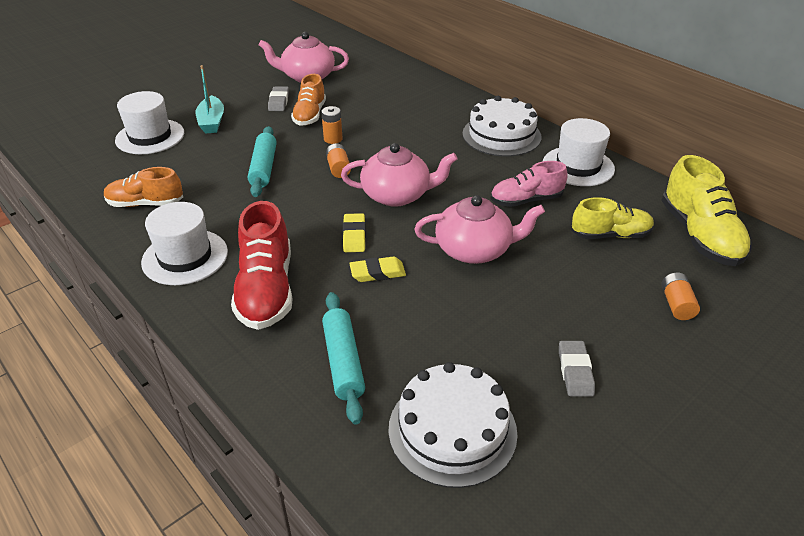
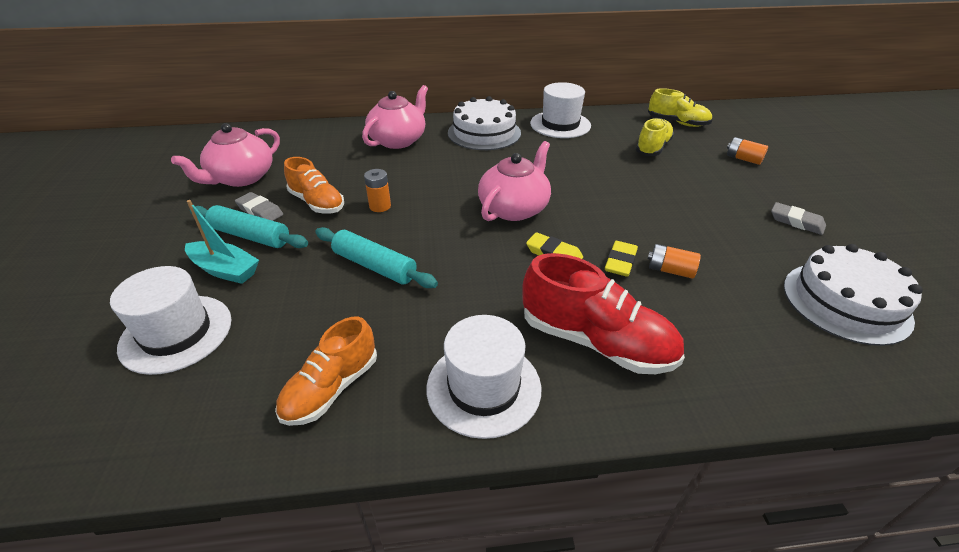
camera: 55 degrees left, 0 degrees up
turquoise rolling pin [322,292,365,425] -> turquoise rolling pin moved to [190,205,308,248]
orange battery [326,143,351,178] -> orange battery moved to [648,244,701,279]
pink teapot [414,195,545,264] -> pink teapot moved to [362,85,428,149]
pink shoe [490,161,568,207] -> none
yellow shoe [661,155,752,266] -> yellow shoe [648,88,712,127], size x0.66

